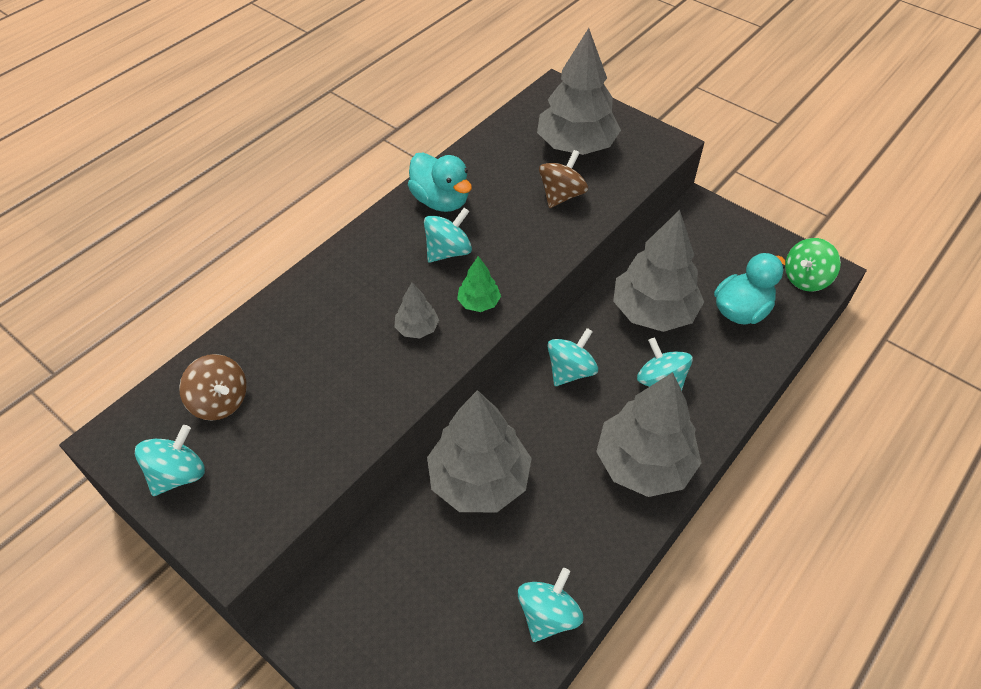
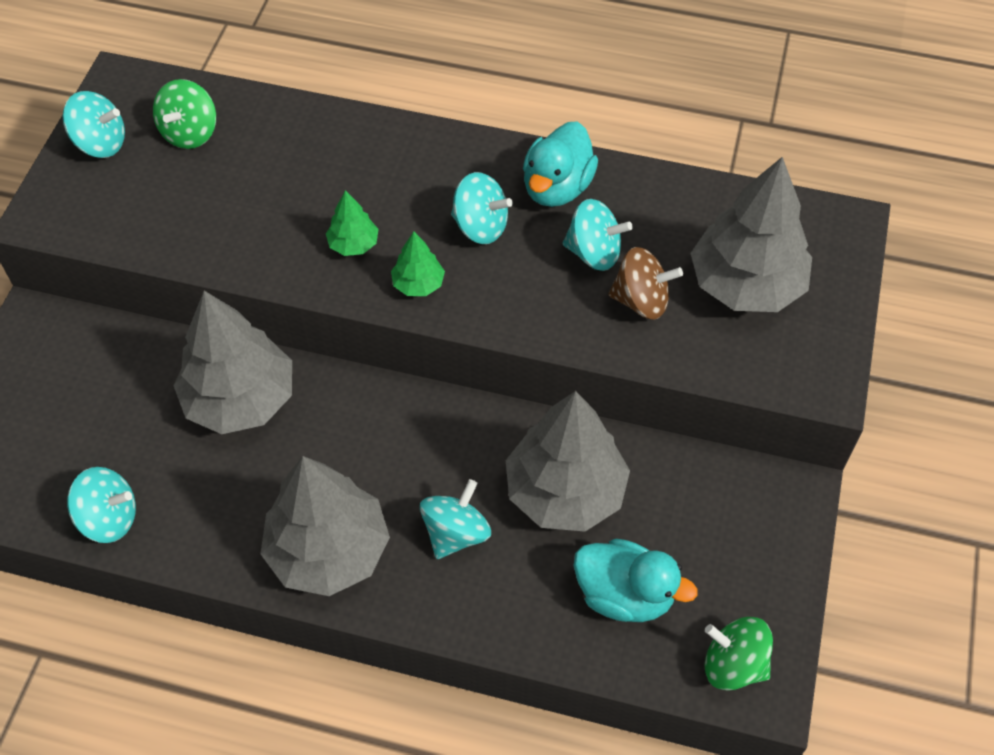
camera: 65 degrees right, 5 degrees up
brown spinning top [179,354,247,420] -> green spinning top [153,79,216,149]
grey tree [395,283,439,338] -> green tree [326,190,379,256]
turquoise spinning top [547,328,598,386] -> turquoise spinning top moved to [562,199,633,271]

